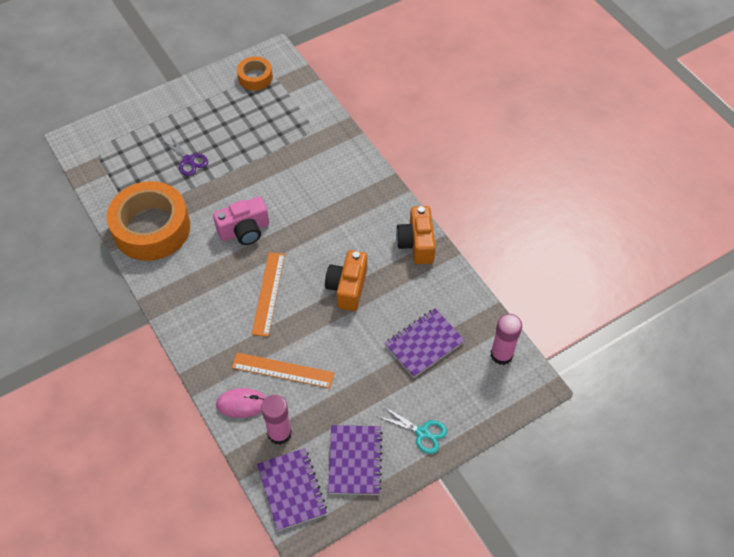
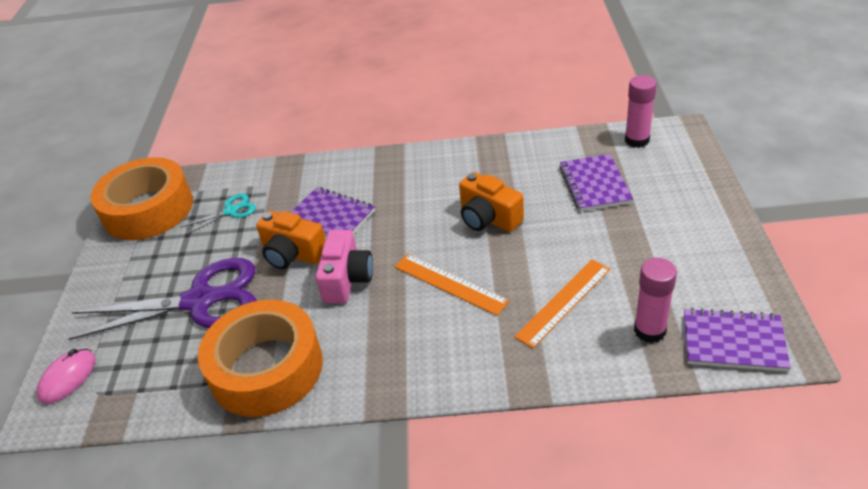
camera: 55 degrees left, 15 degrees down
purple scissors [162,135,208,176] -> purple scissors [68,258,257,340], size x2.23
pink mouse [216,388,266,418] -> pink mouse moved to [37,349,96,404]
orange tape [237,56,273,91] -> orange tape [90,157,193,240], size x2.00
purple notebook [328,425,383,495] -> purple notebook moved to [290,187,375,236]
turquoise scissors [377,406,447,454] -> turquoise scissors moved to [180,194,256,235]
orange camera [396,206,436,264] -> orange camera moved to [256,211,326,269]

